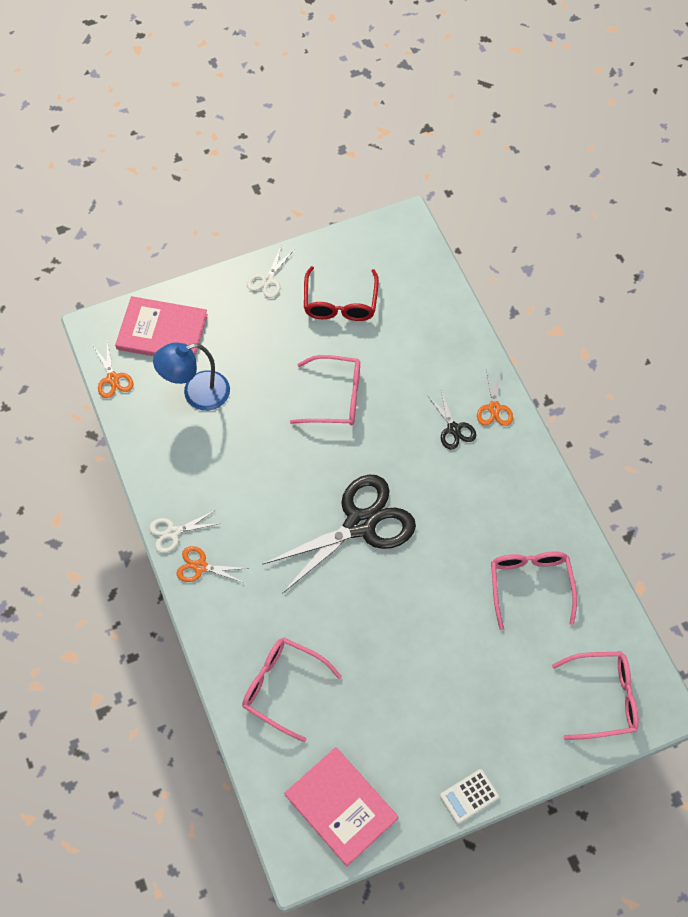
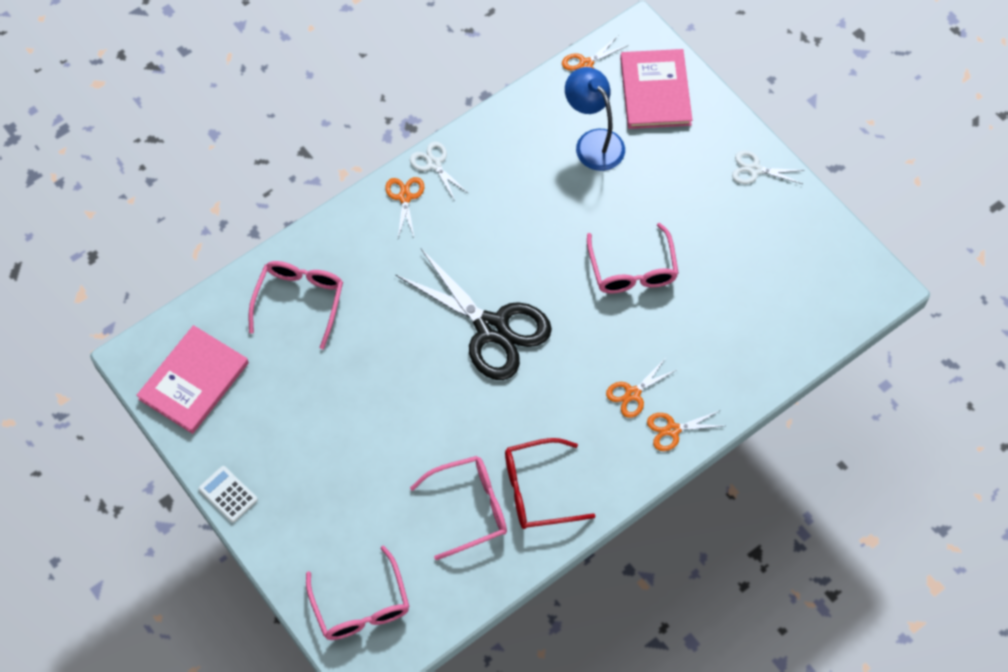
camera: 75 degrees right, 0 degrees up
red glasses [304,266,379,321] -> red glasses moved to [505,438,595,529]
black scissors [427,390,476,449] -> orange scissors [606,359,678,418]

